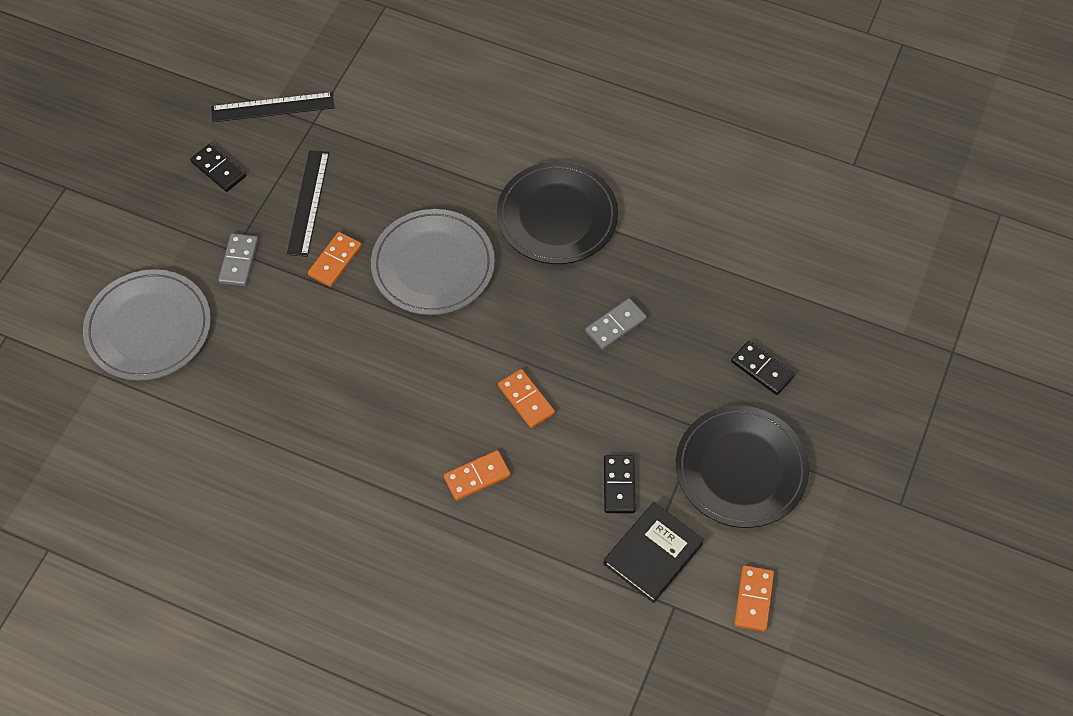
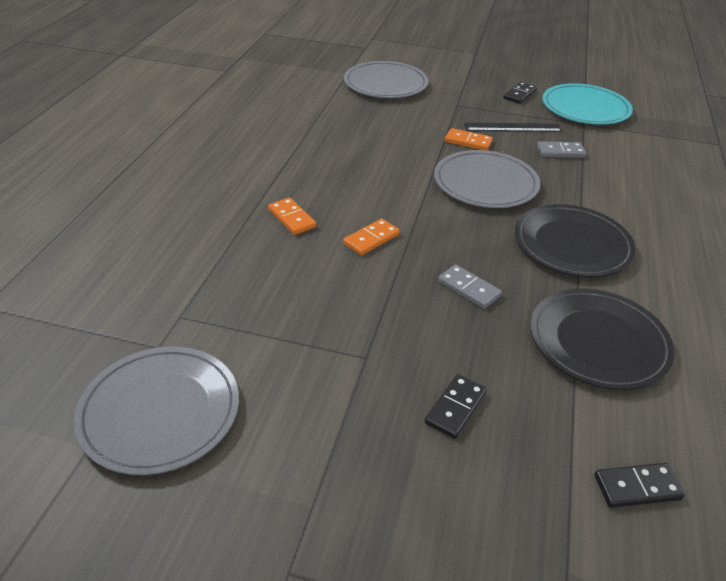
camera: 80 degrees right, 20 degrees down
black ruler [211,92,334,122] -> turquoise plate [542,83,633,125]
grey domino [218,233,258,286] -> grey domino moved to [537,141,586,158]
black book [603,502,704,603] -> none
black domino [604,455,636,513] -> black domino moved to [594,463,685,508]
black plate [676,406,809,528] -> black plate moved to [531,288,675,390]
orange domino [735,566,774,632] -> grey plate [74,347,239,475]

